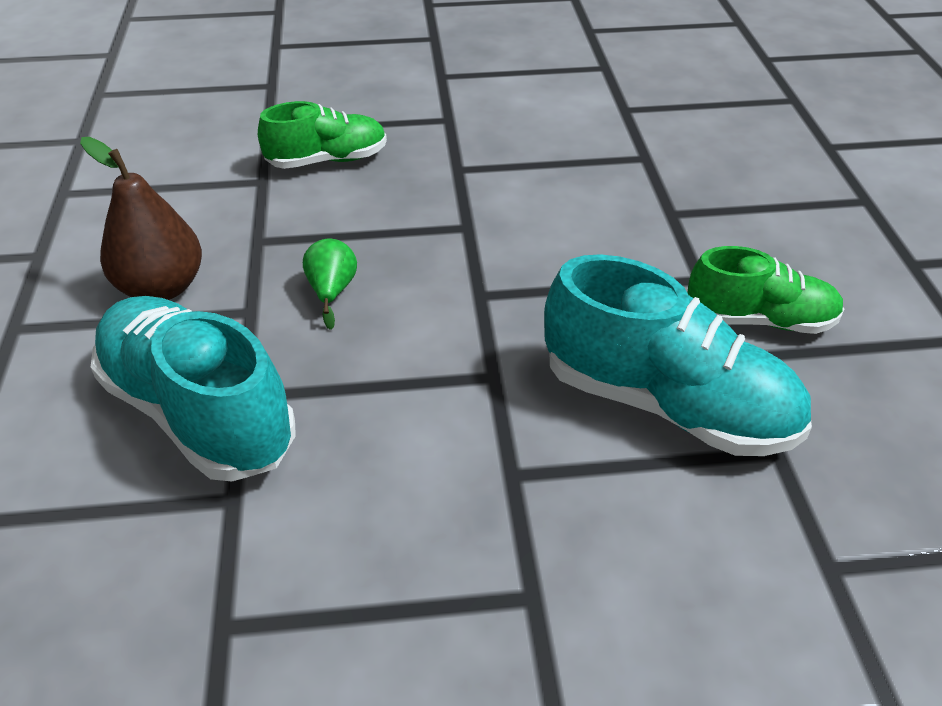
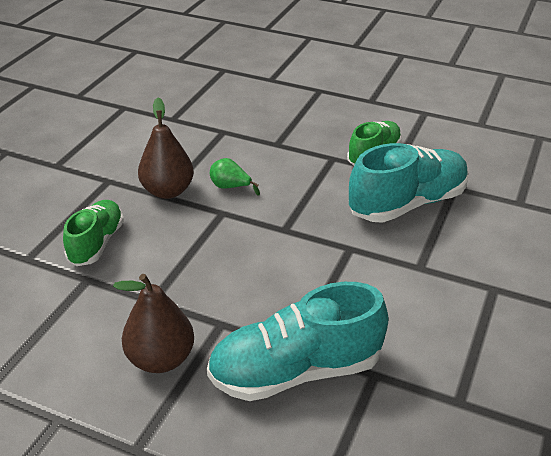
camera: 60 degrees left, 5 degrees down
green pear [303,239,357,330] -> green pear moved to [210,158,260,196]
none -> brown pear [138,98,194,199]

